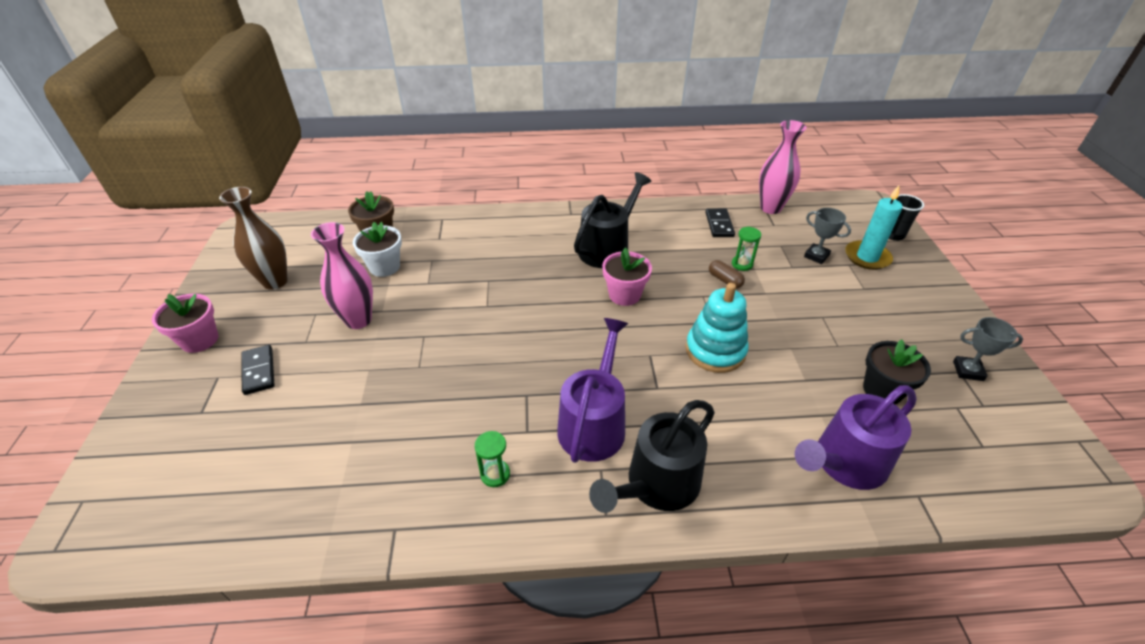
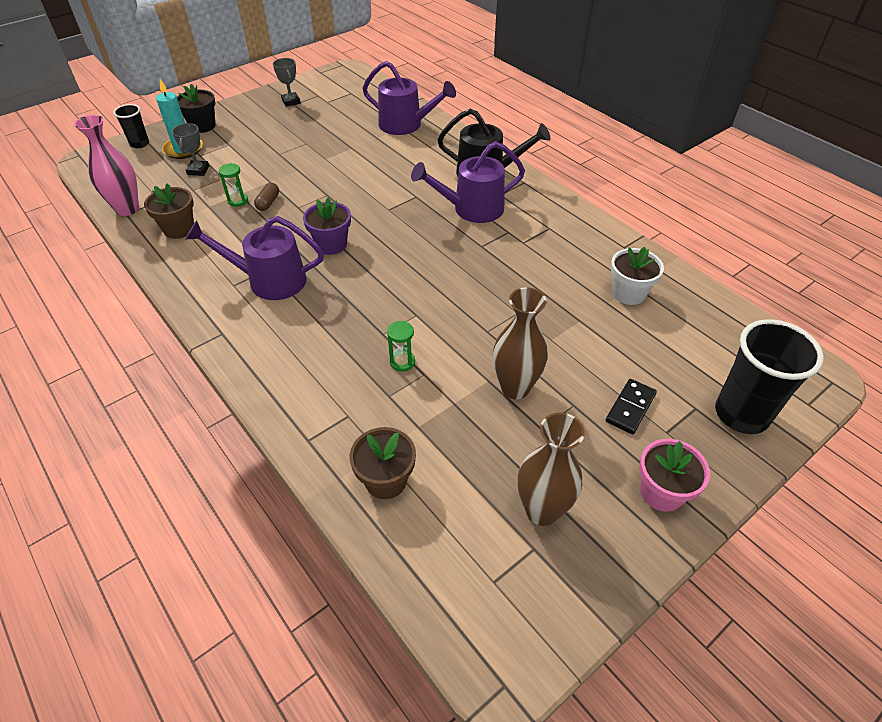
camera: 125 degrees left, 5 degrees up
pink vase [311,222,373,329] -> brown vase [493,287,548,399]
white flower pot [353,222,402,277] -> white flower pot moved to [611,247,664,305]
green hourglass [475,431,510,487] -> green hourglass moved to [387,321,415,372]
black watering can [574,172,652,268] -> purple watering can [185,216,324,300]
pink flower pot [602,247,652,306] -> purple flower pot [303,197,351,255]
turquoise stacking toy [686,283,749,373] -> none
black domino [705,208,735,237] -> brown flower pot [144,183,194,239]
black flower pot [863,339,931,404] -> black flower pot moved to [177,84,215,133]
none -> black cup [715,319,824,434]

